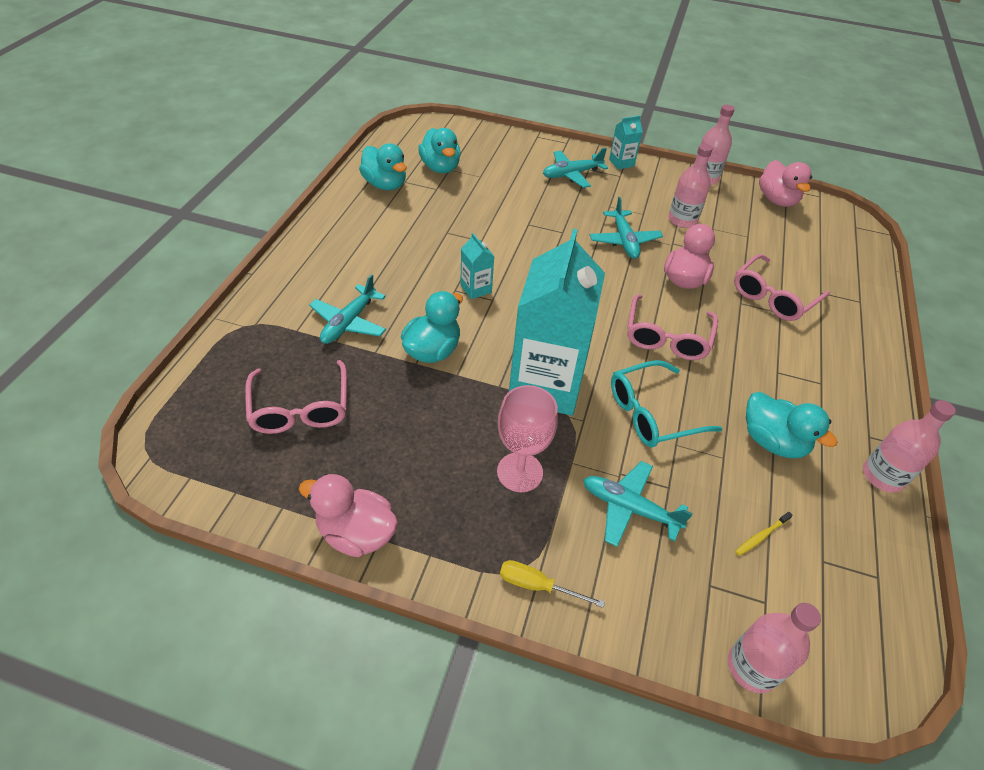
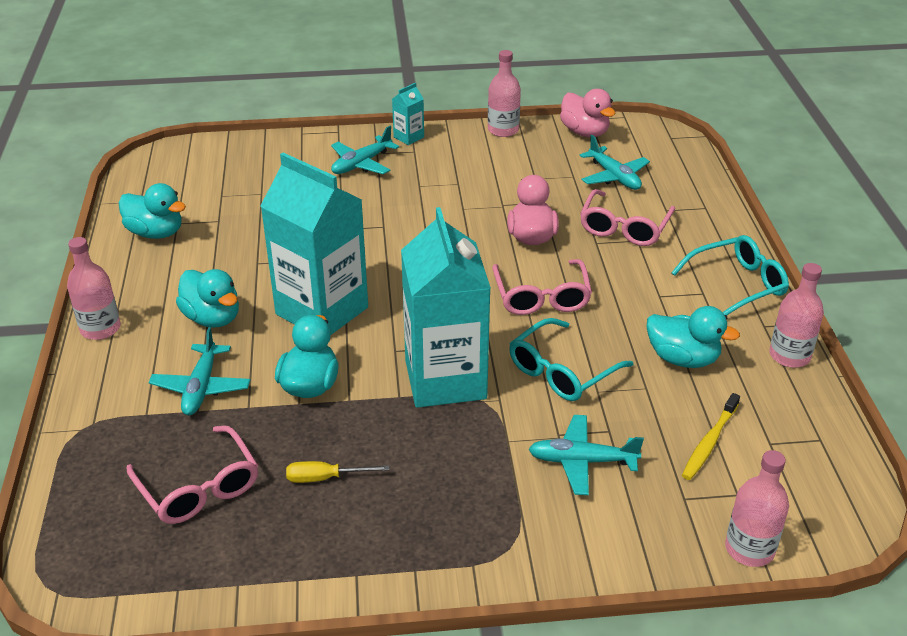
camera: 20 degrees left, 10 degrees down
pink duck [299,474,398,557] -> none
turquoise duck [418,128,461,173] -> turquoise duck moved to [176,269,239,328]
turquoise carton [460,233,495,299] -> turquoise carton [260,153,368,335], size x2.44
pink goblet [497,385,558,492] -> none
yellow screwdriver [500,560,605,608] -> yellow screwdriver moved to [286,461,389,483]
turquoise plane [590,197,663,259] -> turquoise plane moved to [580,135,650,190]
pink bottle [668,144,713,228] -> pink bottle moved to [67,237,121,340]
yellow toothbrush [735,512,793,556] -> yellow toothbrush [682,393,740,480], size x1.63
none -> turquoise glasses [671,235,789,315]

